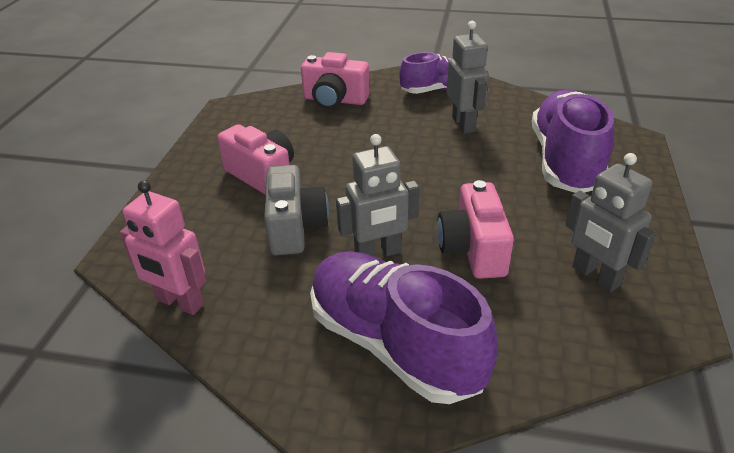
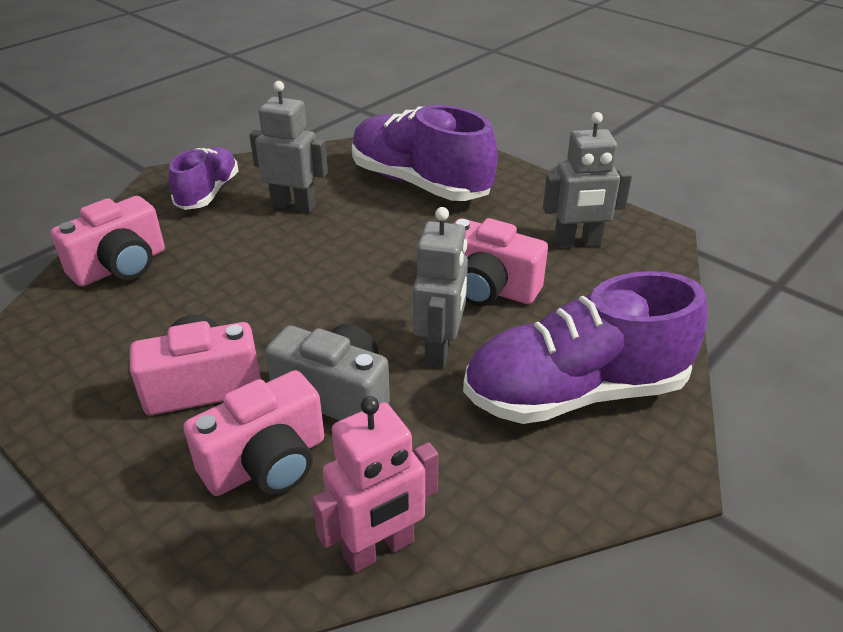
camera: 60 degrees left, 0 degrees up
none -> pink camera [184,370,324,496]

